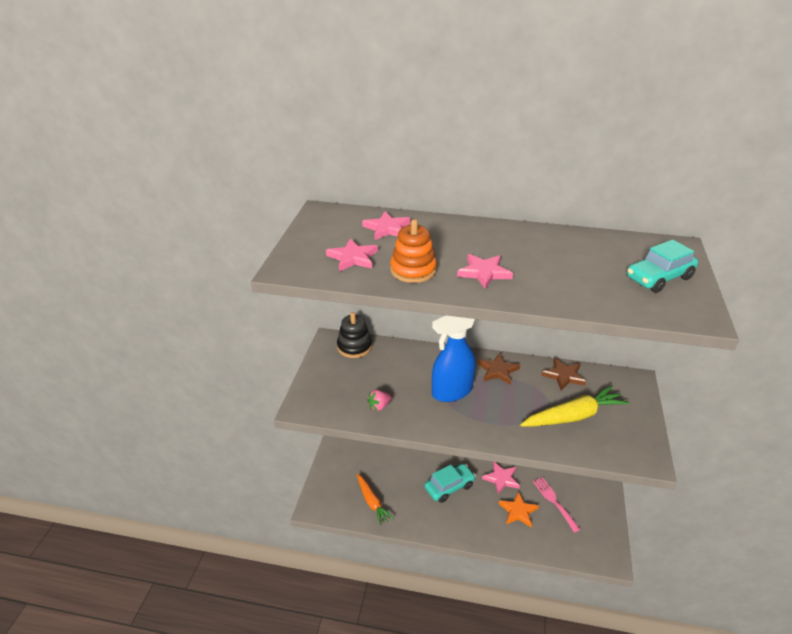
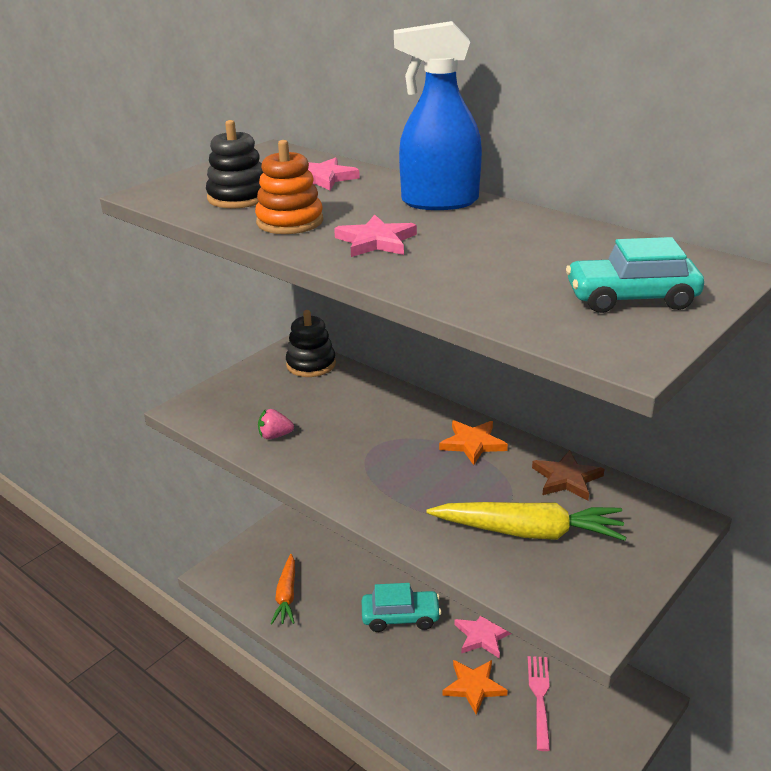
camera: 30 degrees right, 5 degrees down
pink star [326,239,378,271] -> black stacking toy [206,120,263,208]
blue spray bottle [432,315,476,402] -> blue spray bottle moved to [394,21,482,210]
brown star [477,353,520,385] -> orange star [439,420,508,465]

